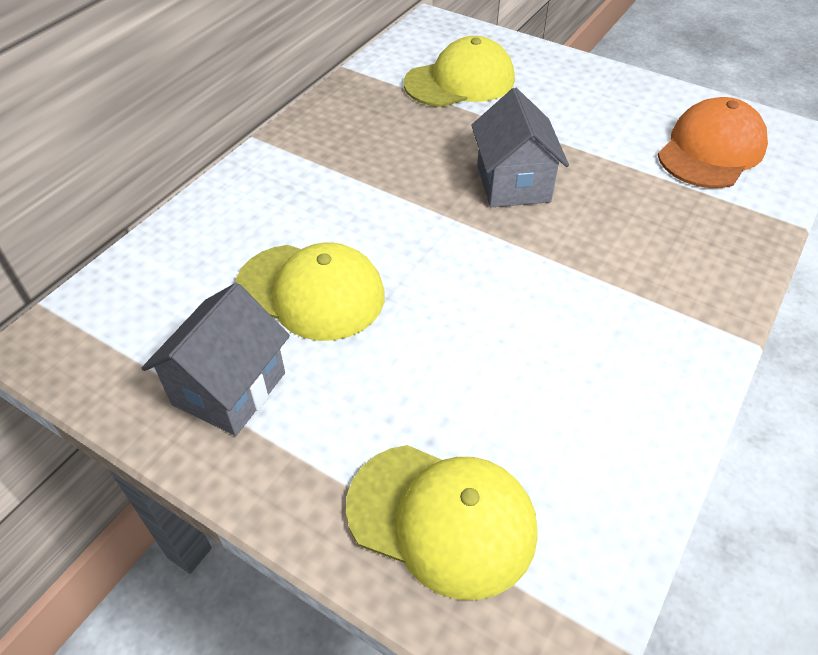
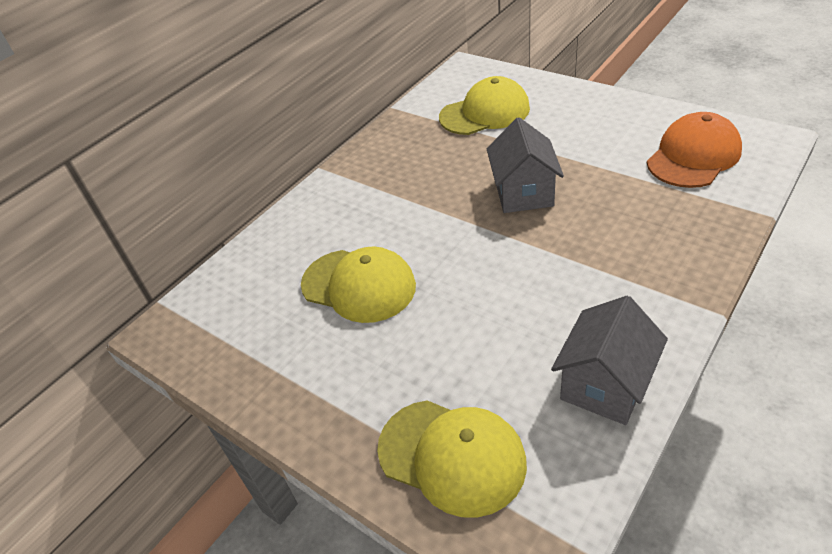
camera: 10 degrees right, 5 degrees down
grey house [141,283,290,436] -> grey house moved to [551,296,668,425]

